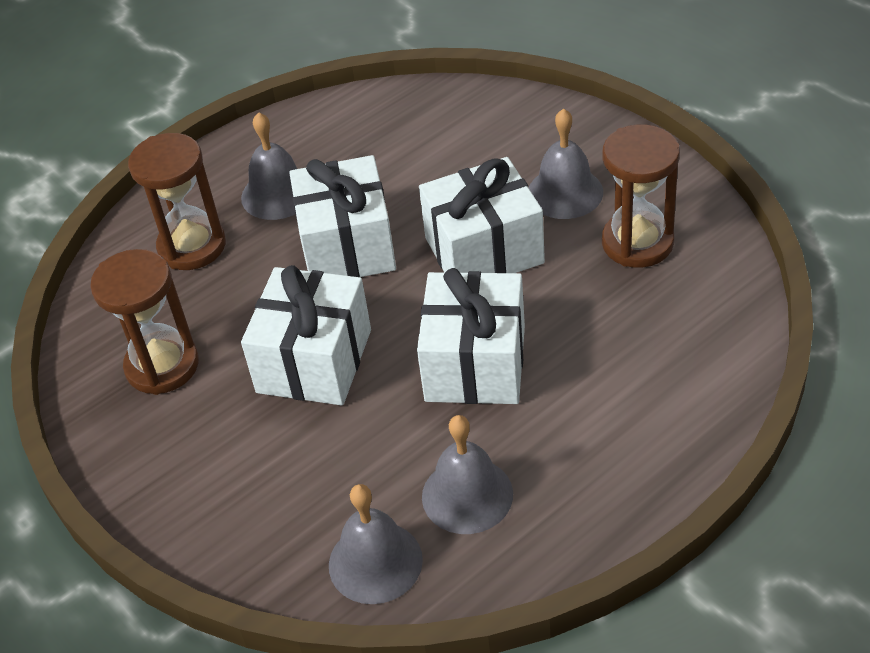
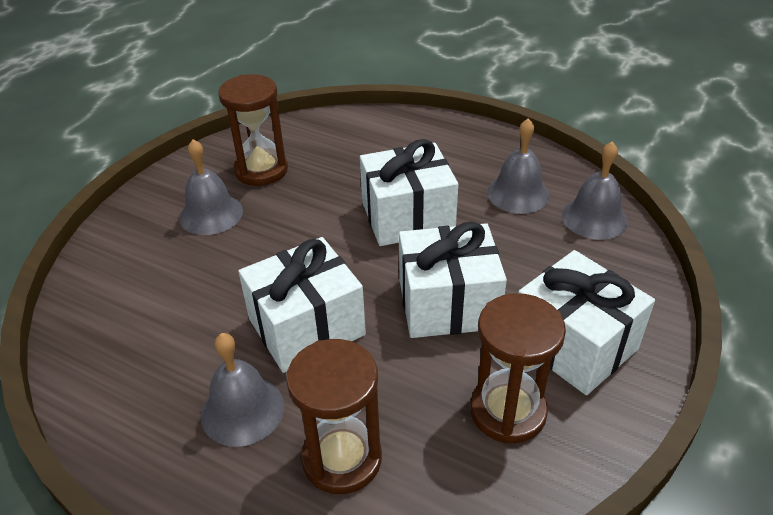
camera: 115 degrees left, 5 degrees down
white gift [419,157,545,273] -> white gift moved to [518,250,655,395]

